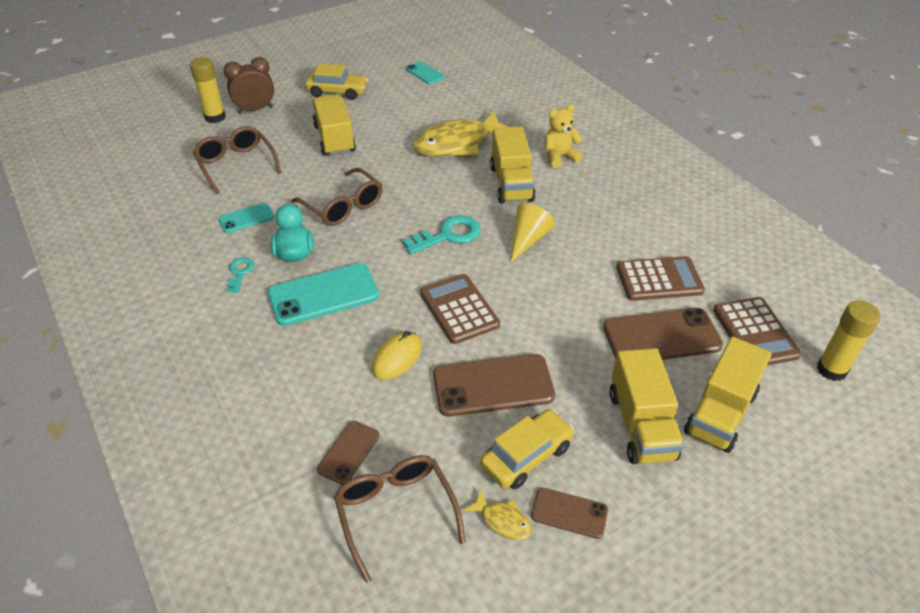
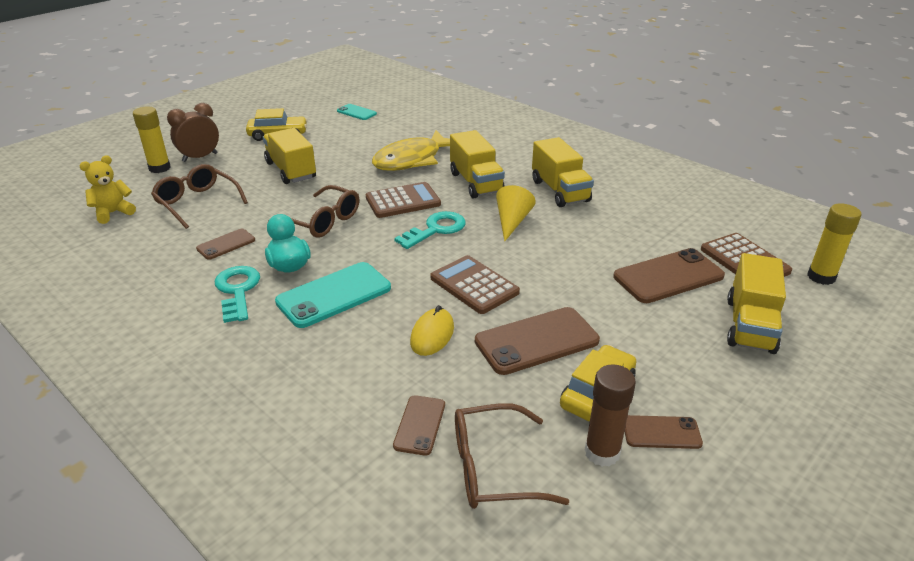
camera: 15 degrees left, 10 degrees down
turquoise phone [218,203,274,233] -> brown phone [196,229,255,260]
turquoise key [226,257,254,293] -> turquoise key [215,266,260,323], size x1.71
brown glasses [334,455,466,583] -> brown glasses turned 60 degrees counterclockwise [455,403,570,509]
yellow fish [463,489,532,540] -> brown glue stick [584,365,636,467]
yellow teddy bear [545,104,583,168] -> yellow teddy bear moved to [80,155,136,224]
yellow truck [609,348,684,464] -> yellow truck moved to [532,137,594,207]
brown calculator [616,256,705,301] -> brown calculator moved to [366,182,441,218]

